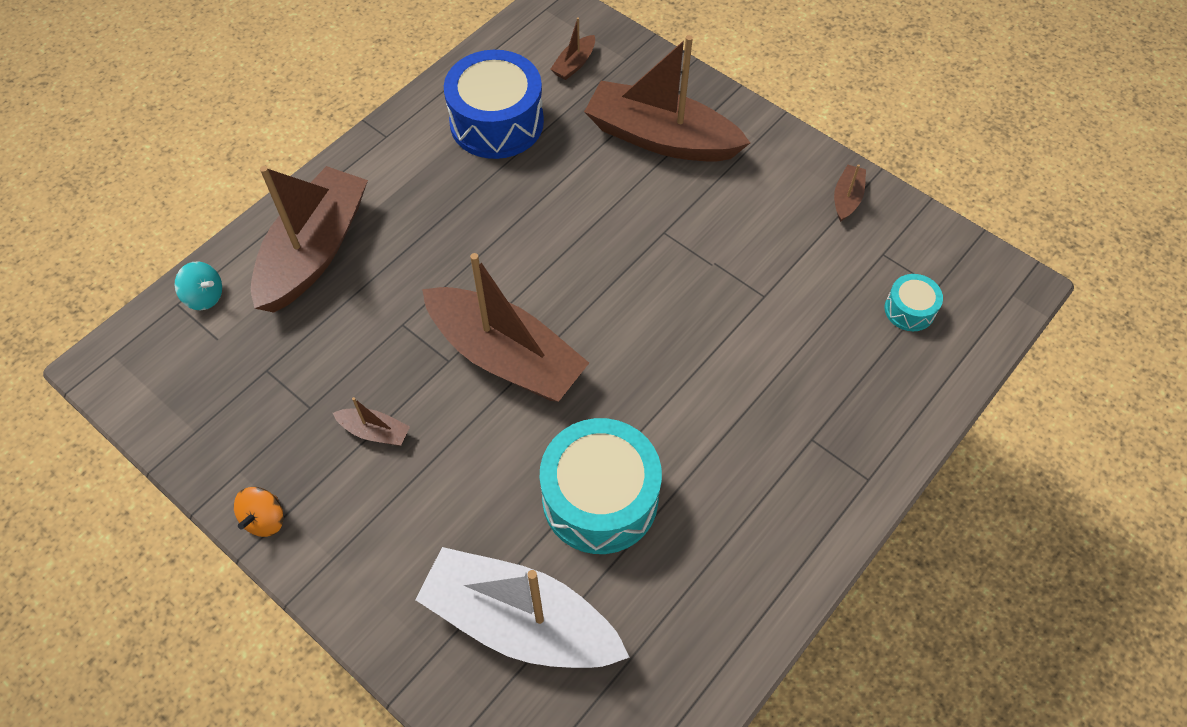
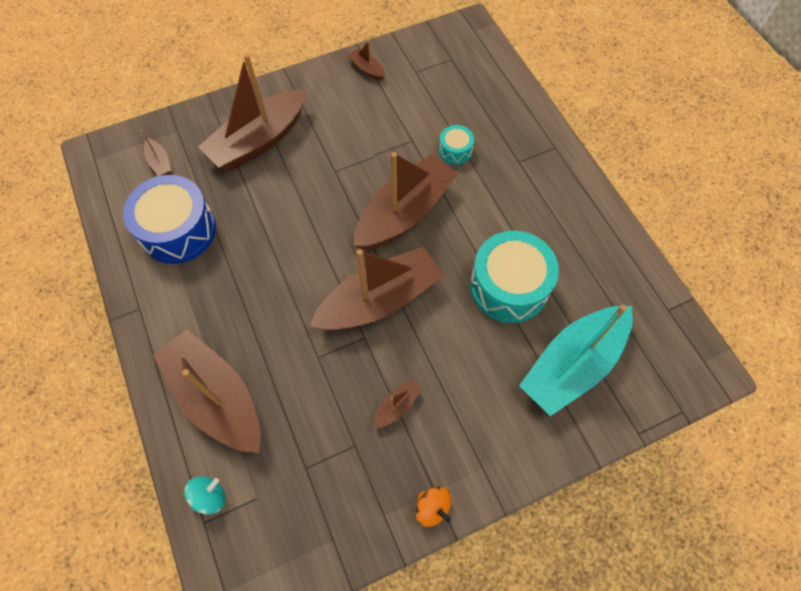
camera: 65 degrees left, 5 degrees up
white boat [415,547,630,668] -> turquoise boat [519,305,633,416]
turquoise drum [885,274,943,331] -> turquoise drum moved to [439,125,474,164]
none -> brown boat [354,152,458,250]

